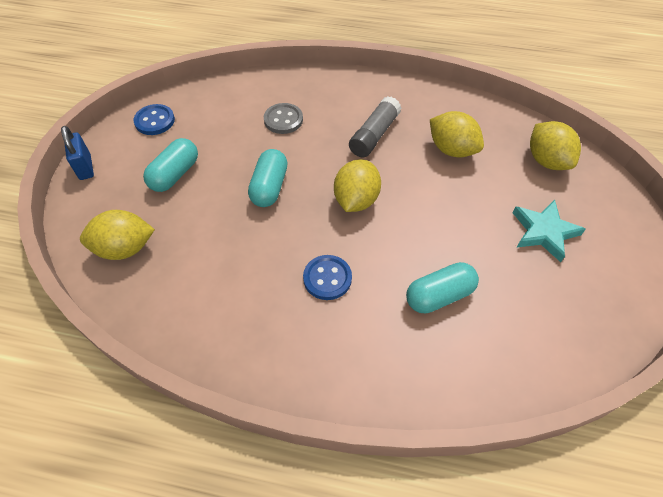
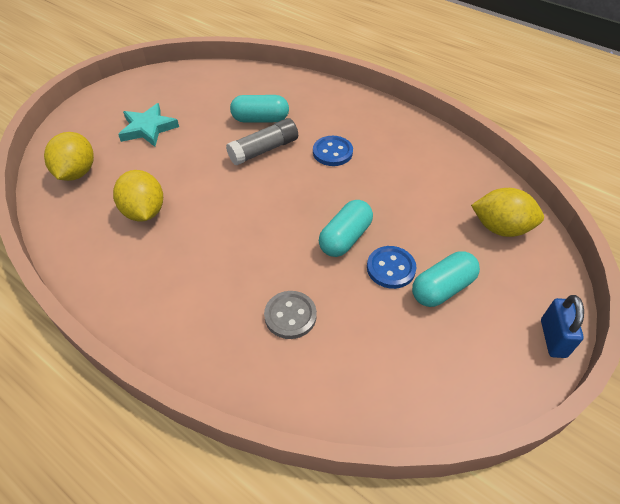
camera: 155 degrees left, 5 degrees down
blue button [133,104,175,135] -> blue button moved to [367,246,416,289]
yellow lemon [334,159,381,212] -> none
grey glue stick [349,96,401,158] -> grey glue stick moved to [226,118,298,166]

